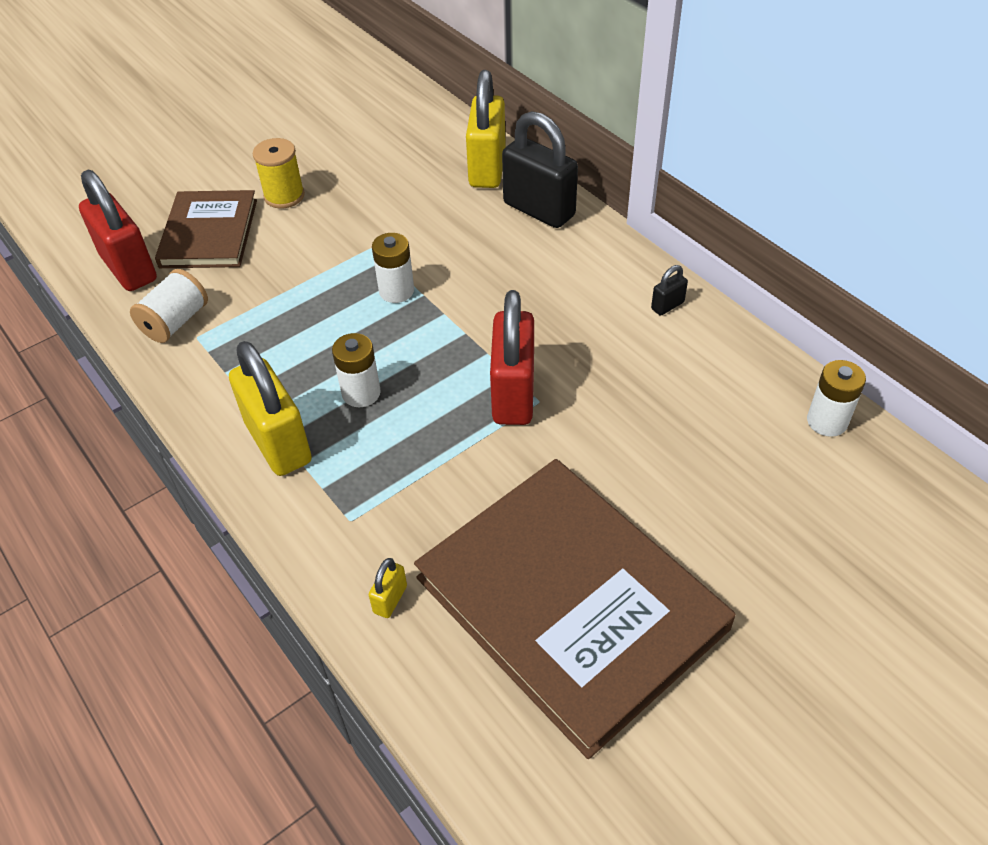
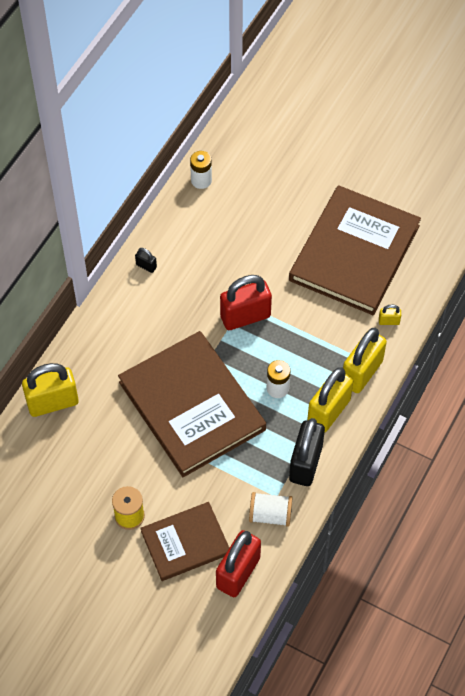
camera: 115 degrees left, 10 degrees up
white battery [372,233,414,303] -> brown book [118,331,266,477]
black padlock [502,111,578,228] -> black padlock moved to [289,418,325,486]
none -> yellow padlock [343,328,387,393]

